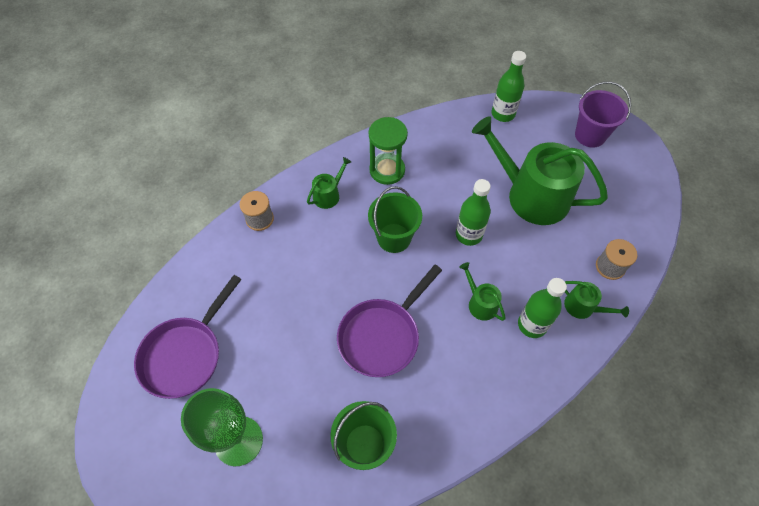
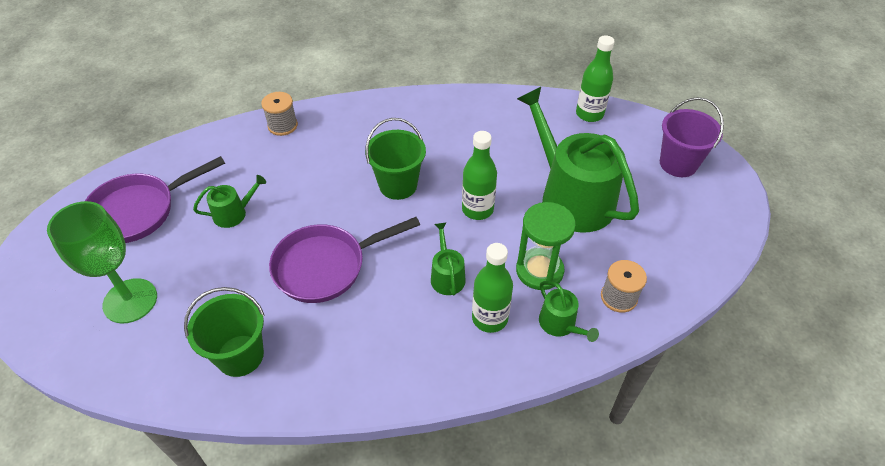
camera: 25 degrees right, 10 degrees down
green watering can [307,157,351,209] -> green watering can moved to [193,175,266,228]
green hourglass [369,117,408,185] -> green hourglass moved to [516,202,576,290]

